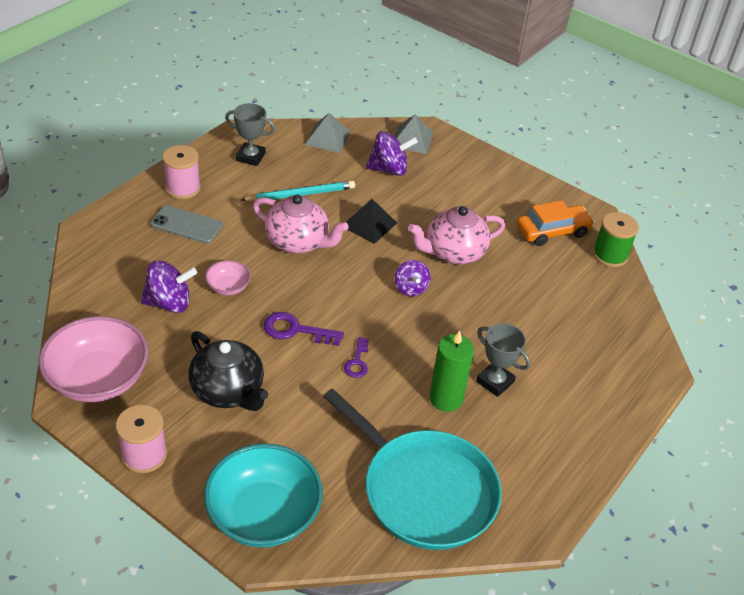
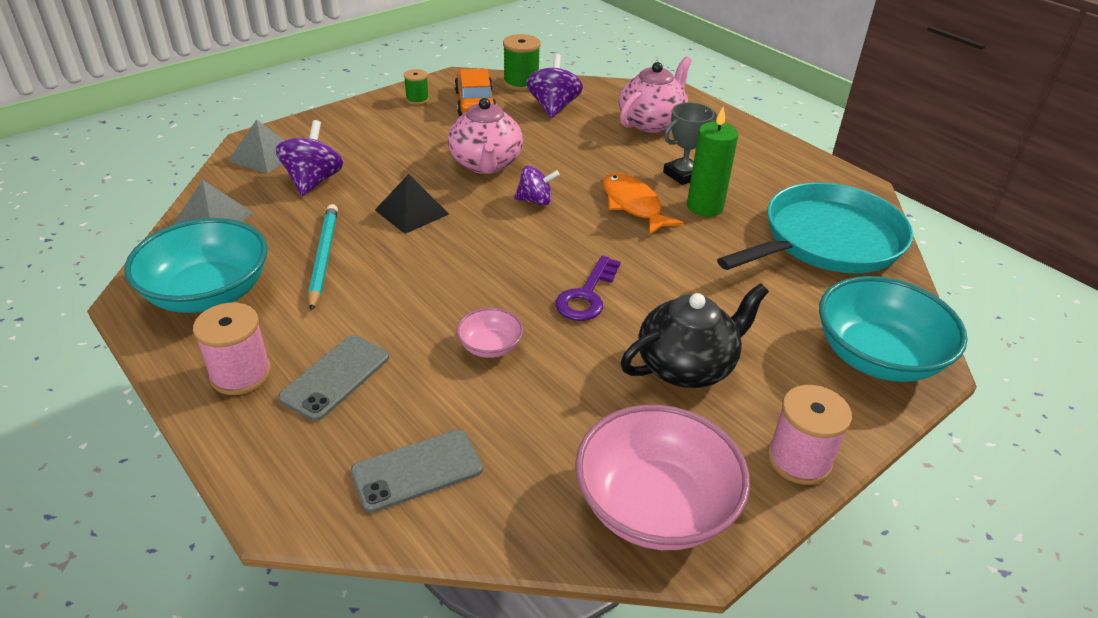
camera: 75 degrees left, 5 degrees down
purple spinning top [140,260,197,313] -> purple spinning top moved to [526,54,583,118]
grey trophy [225,103,275,166] -> turquoise bowl [125,218,268,313]
pink teapot [253,195,349,254] -> pink teapot moved to [619,56,692,133]
purple key [344,337,369,378] -> none
none -> grey phone [351,430,483,513]
none -> green spool [404,69,429,105]
none -> orange fish [603,173,684,235]

